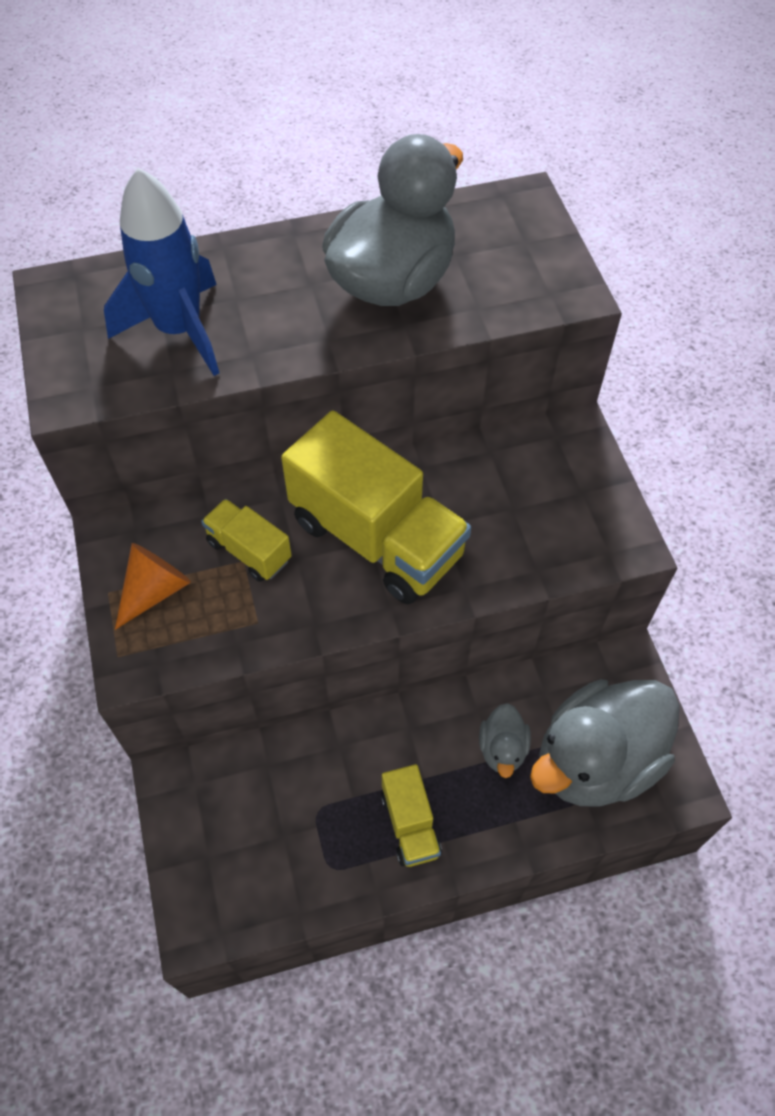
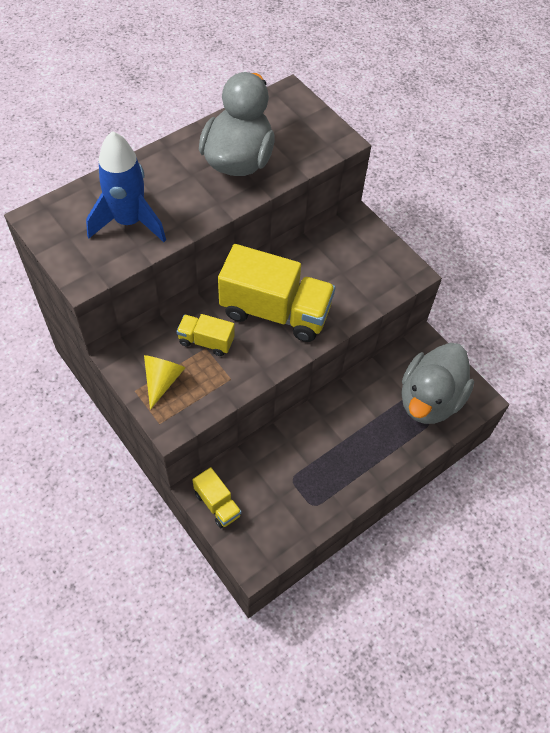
camera: 25 degrees left, 0 degrees up
orange cone [115,543,191,630] -> yellow cone [144,355,185,410]
yellow truck [381,764,442,867] -> yellow truck moved to [192,467,242,528]
grey duck [479,703,531,778] -> none

